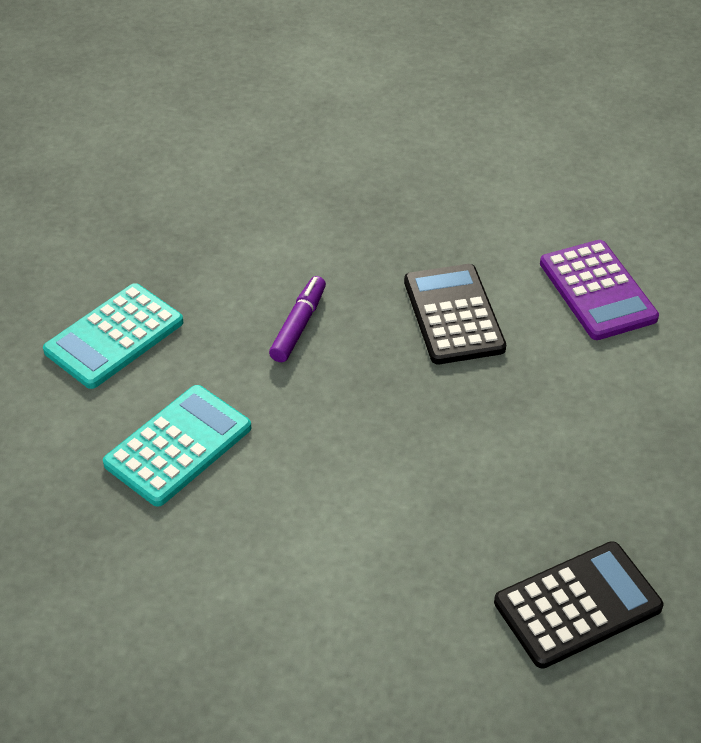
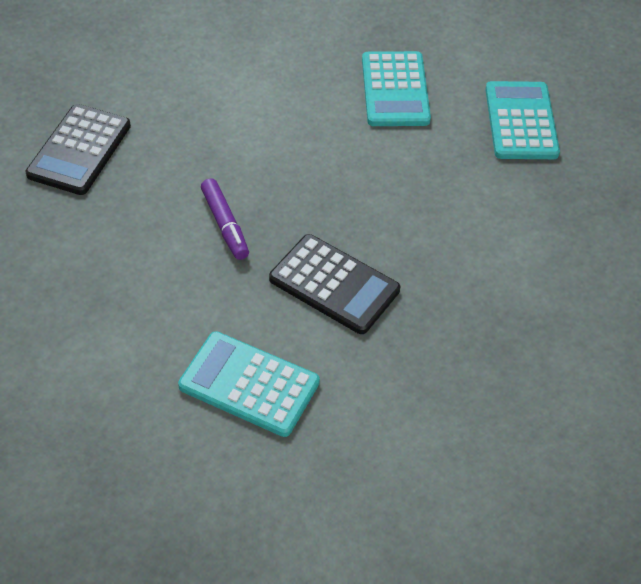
camera: 135 degrees right, 5 degrees up
purple marker [269,276,326,362] -> purple marker moved to [201,178,249,260]
purple calculator [540,240,659,340] -> turquoise calculator [178,331,320,437]

